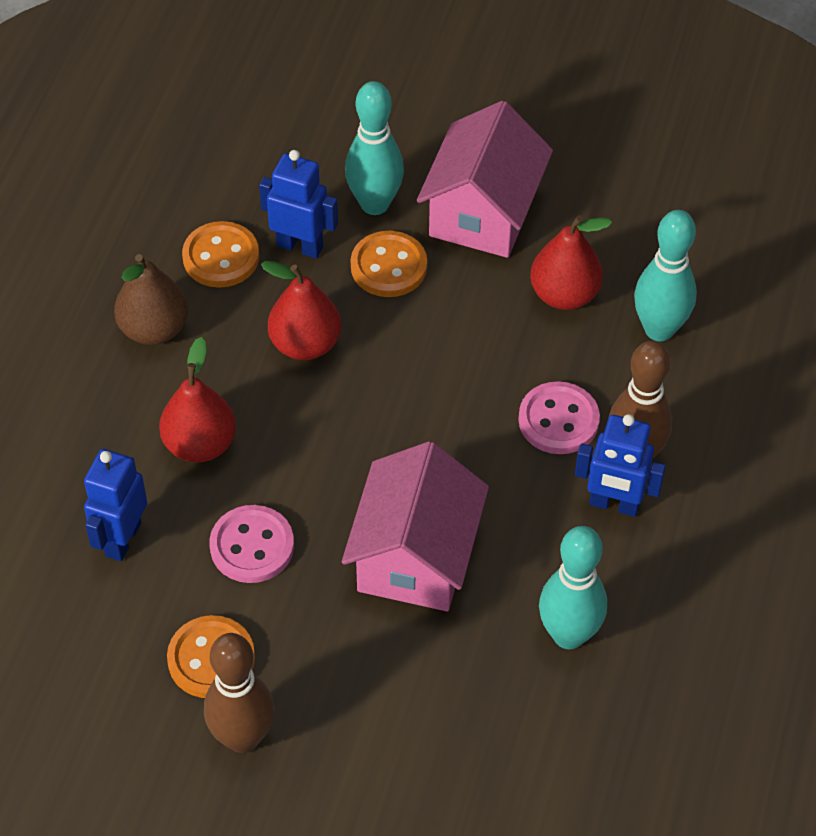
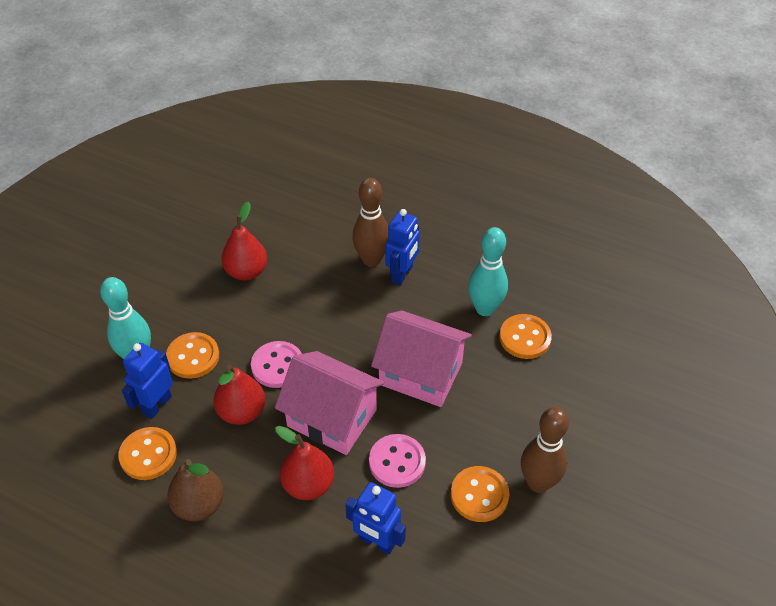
camera: 80 degrees left, 5 degrees down
pink house [417,101,553,258] -> pink house moved to [275,351,385,455]
pink button [518,381,600,454] -> pink button moved to [251,341,302,388]
turquoise bowling pin [634,210,697,341] -> none
none -> orange button [499,314,552,359]

